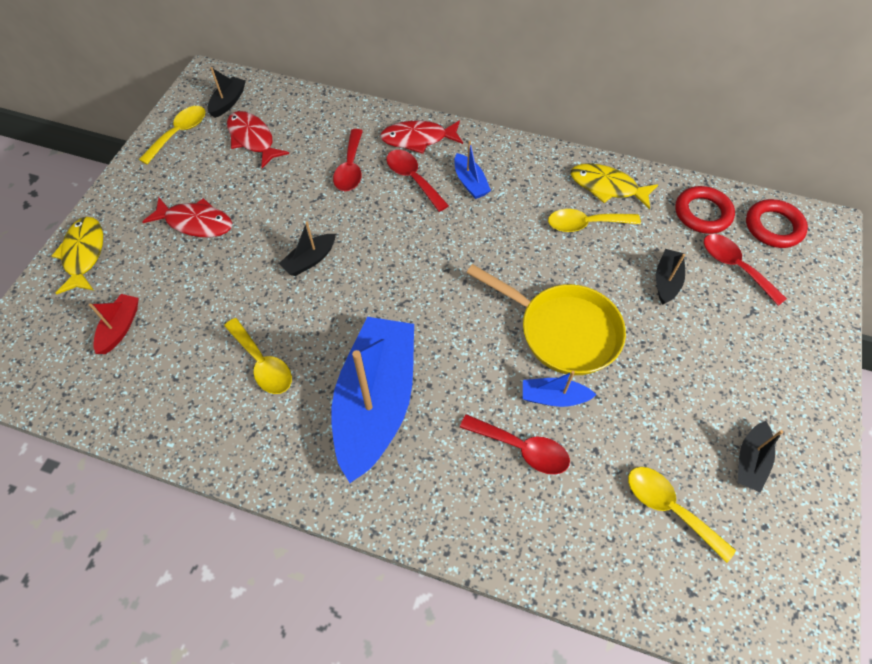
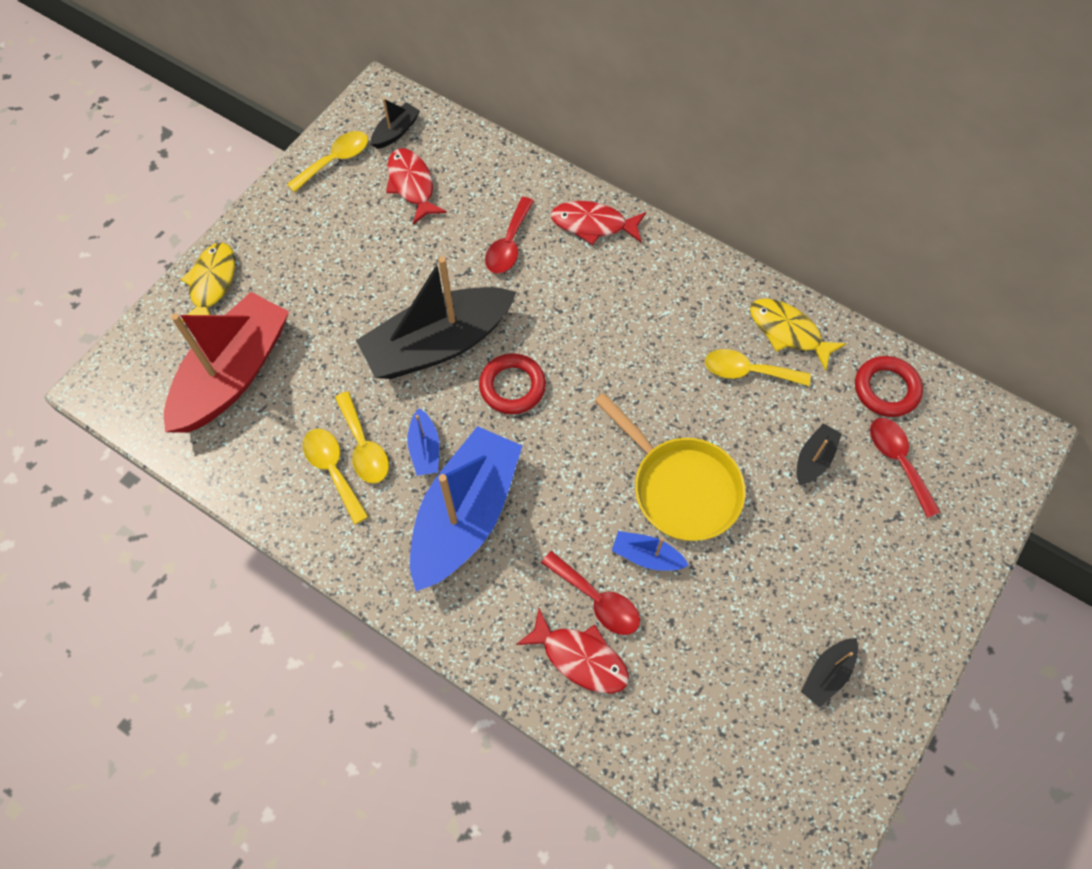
camera: 15 degrees right, 5 degrees up
red boat [89,294,139,354] -> red boat [164,292,289,433], size x2.35
red fish [142,197,232,237] -> red fish moved to [516,608,629,694]
black boat [279,222,336,276] -> black boat [356,257,517,379], size x2.35
red spoon [387,150,449,212] -> none
blue boat [454,141,491,199] -> blue boat moved to [407,408,439,476]
yellow spoon [628,467,736,563] -> yellow spoon moved to [303,429,369,525]
red ring [746,199,808,248] -> red ring moved to [479,353,546,414]

